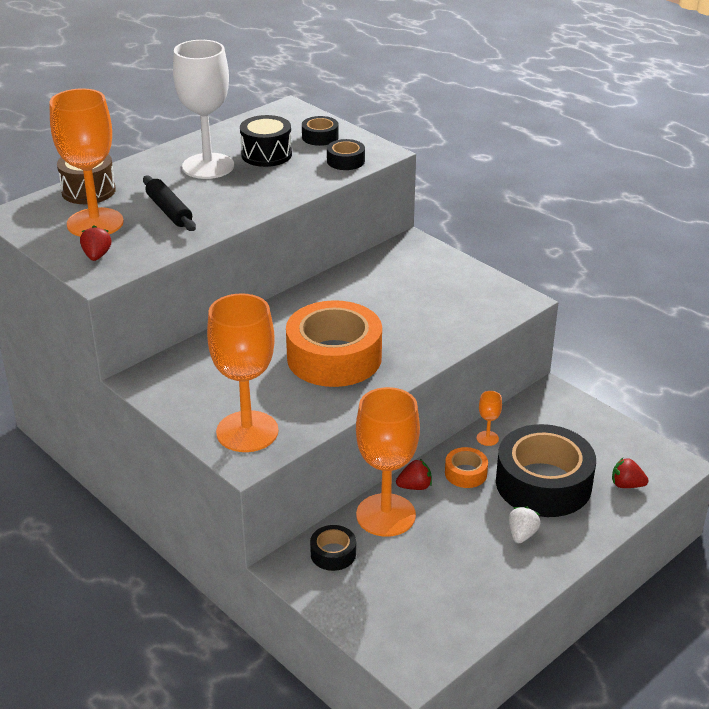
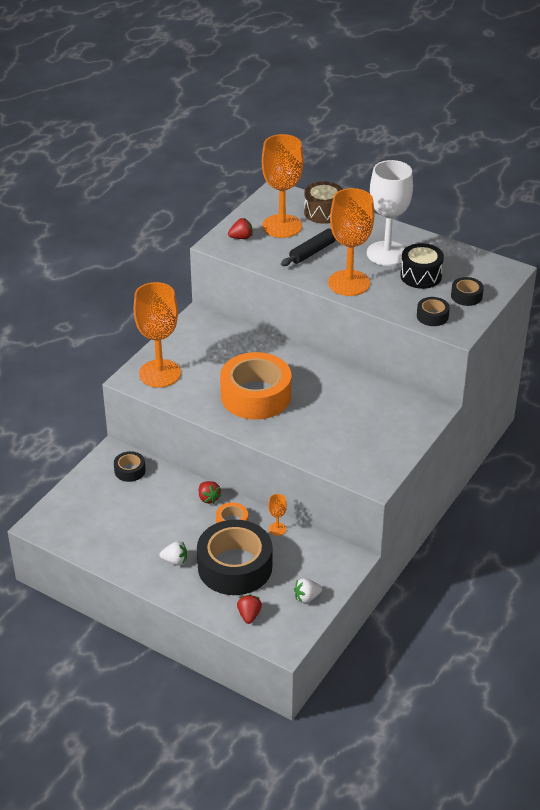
camera: 75 degrees right, 5 degrees up
orange goblet [356,387,420,537] -> orange goblet moved to [328,188,374,296]
none -> white strawberry [294,578,322,603]

